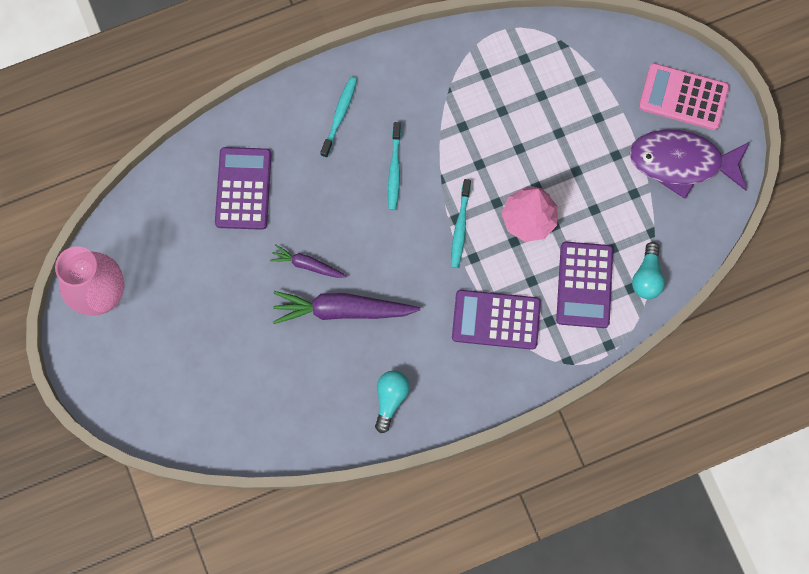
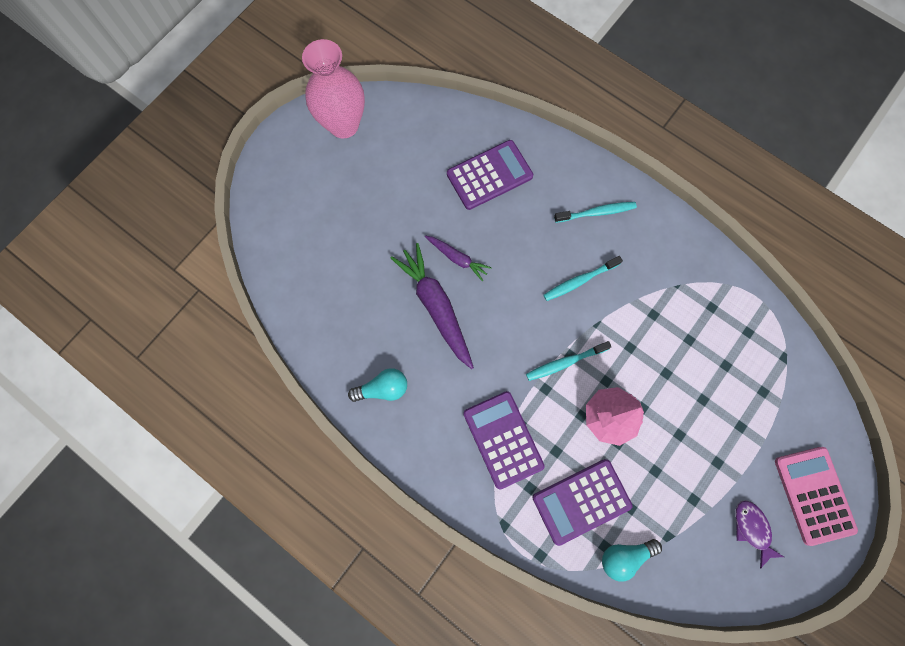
camera: 60 degrees right, 0 degrees up
purple carrot [270,244,347,278] -> purple carrot turned 135 degrees clockwise [425,236,492,281]
purple fish [629,130,750,199] -> purple fish [735,500,784,568], size x0.50

